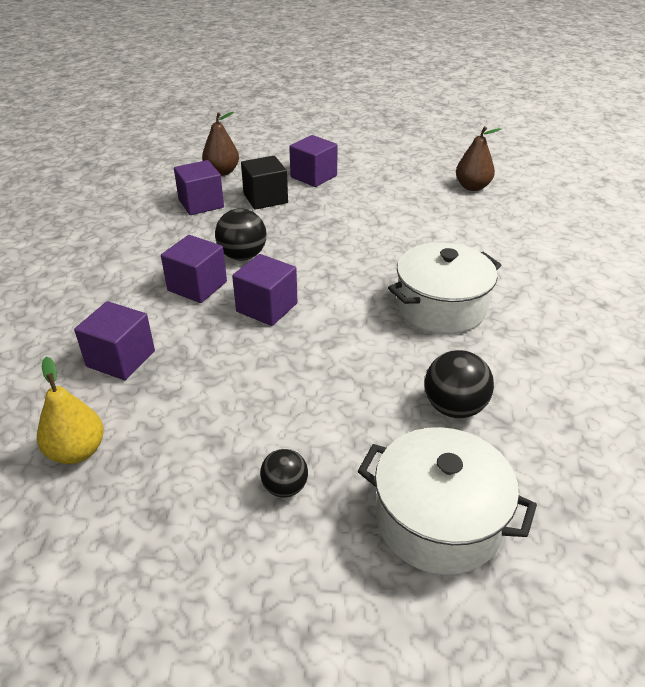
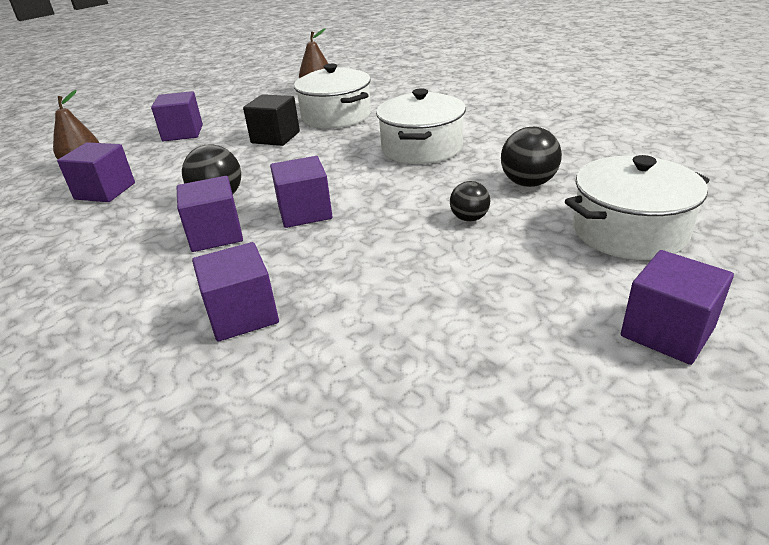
camera: 45 degrees left, 5 degrees down
yellow pear [37,357,104,464] -> none
black cube [241,156,288,210] -> black cube moved to [243,94,300,146]
black ball [260,449,308,497] -> black ball moved to [450,181,490,222]
none -> white pot [294,64,371,128]
none -> purple cube [621,250,734,365]

